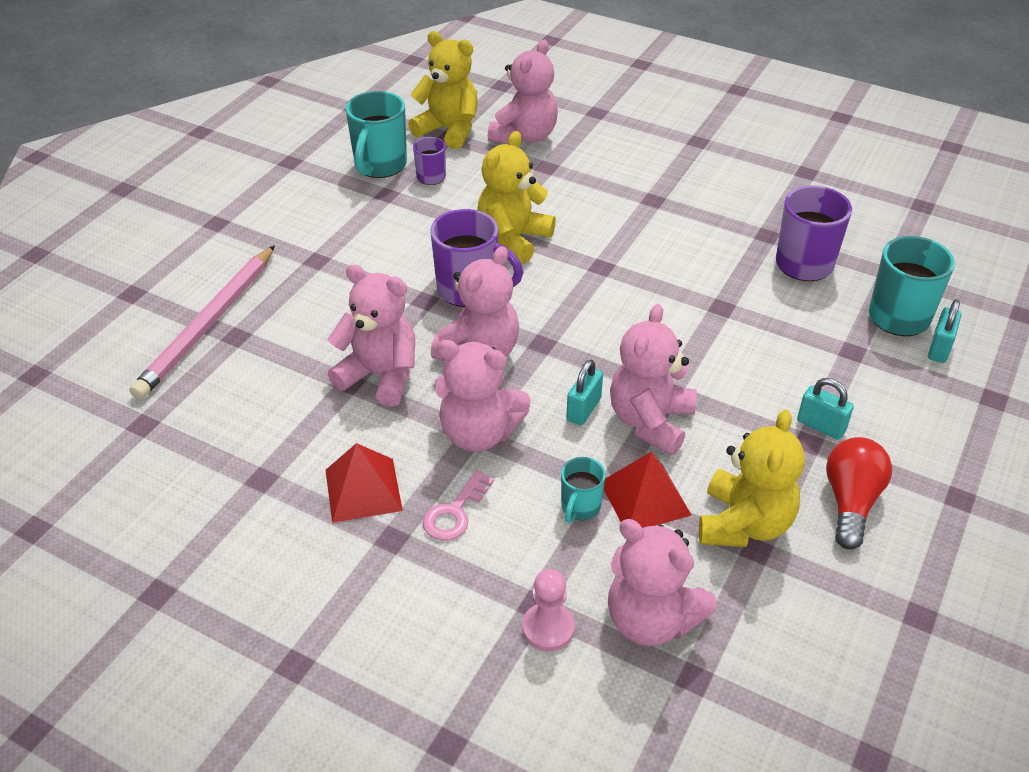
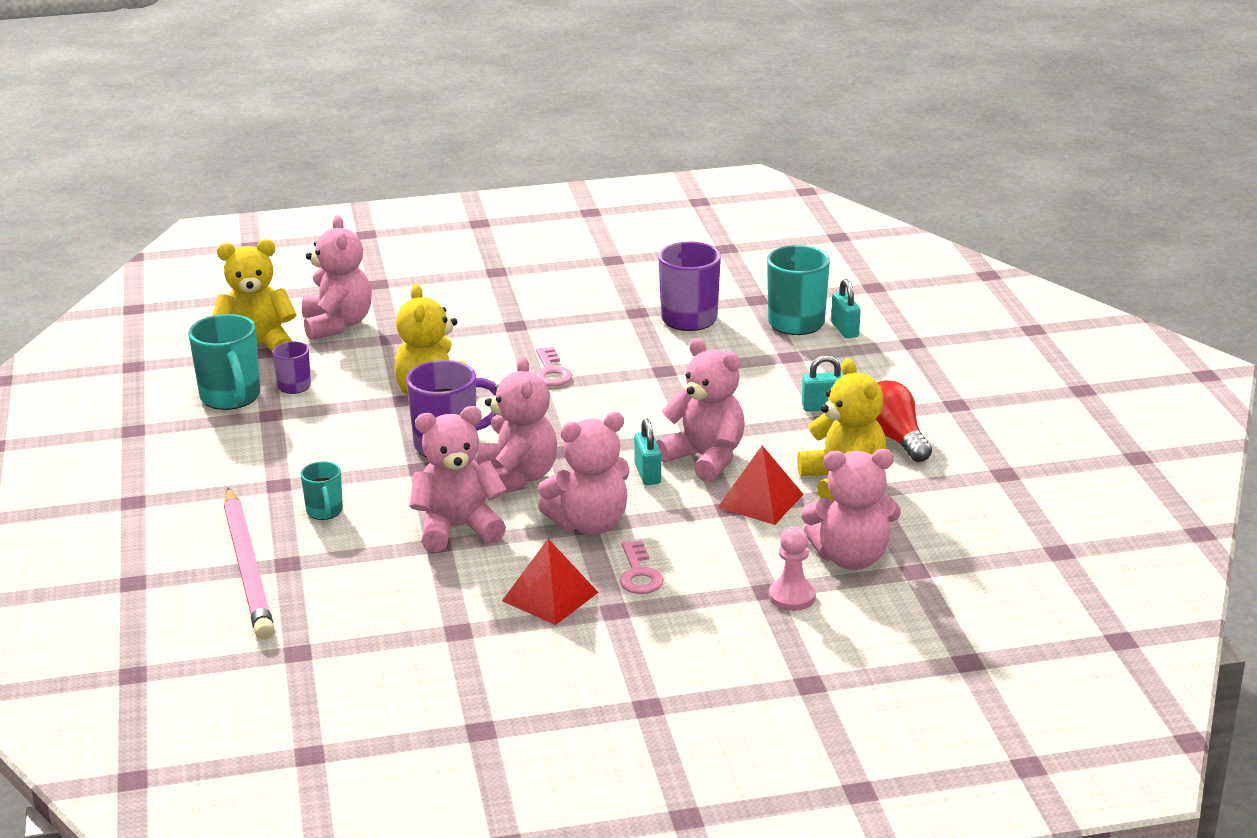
camera: 40 degrees left, 15 degrees down
turquoise mug [561,457,606,523] -> turquoise mug moved to [300,461,343,520]
pink teddy bear [610,304,697,455] -> pink teddy bear turned 150 degrees clockwise [656,338,745,482]
none -> pink key [536,347,572,386]

